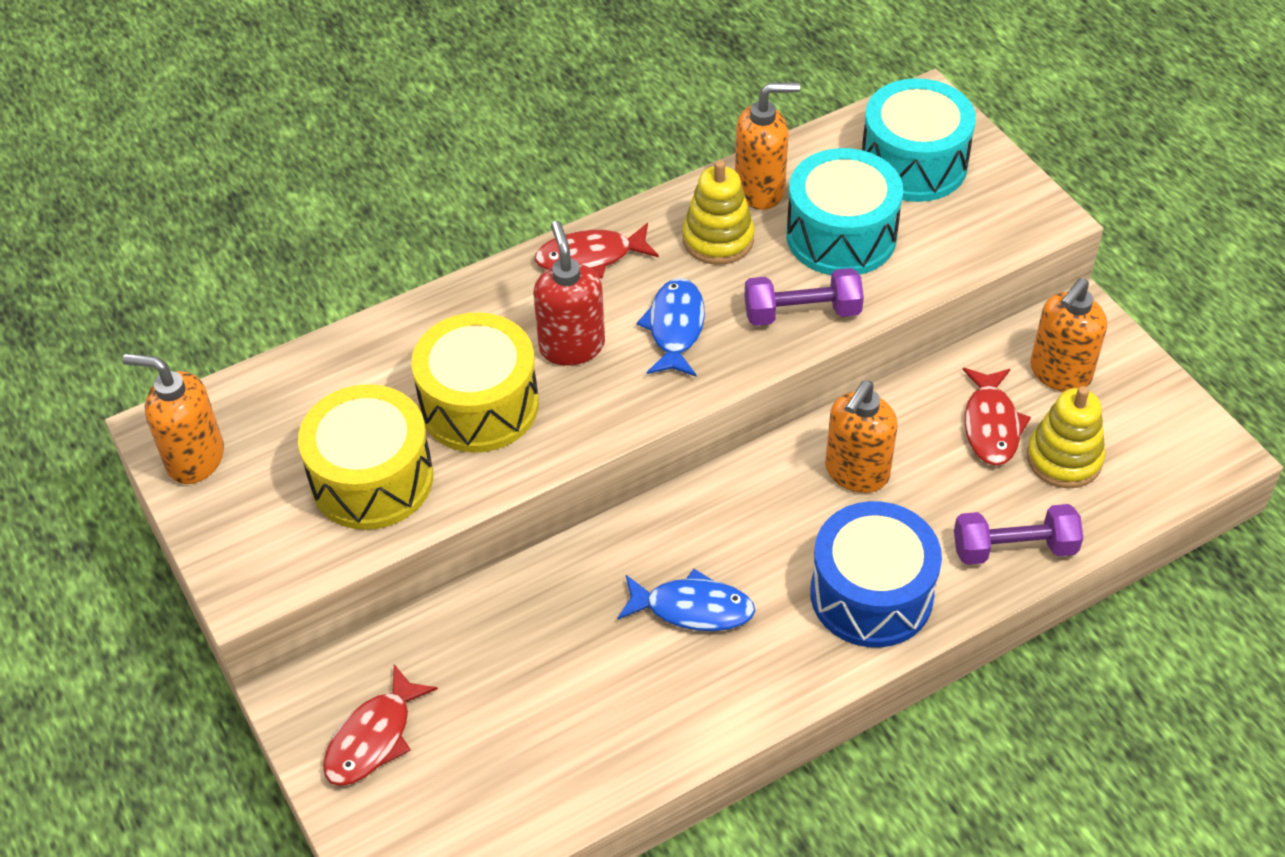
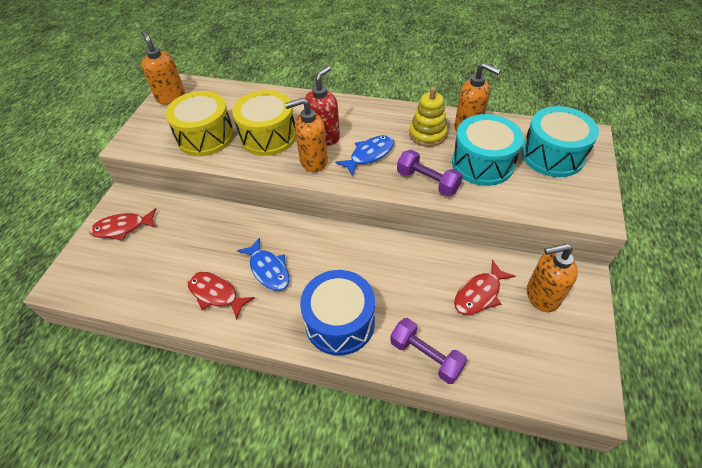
camera: 45 degrees right, 0 degrees up
red fish [534,223,659,278] -> red fish moved to [188,272,255,320]
orange soap dispenser [825,380,898,493] -> orange soap dispenser moved to [285,98,328,172]
yellow stacking toy [1027,386,1106,488] -> none

